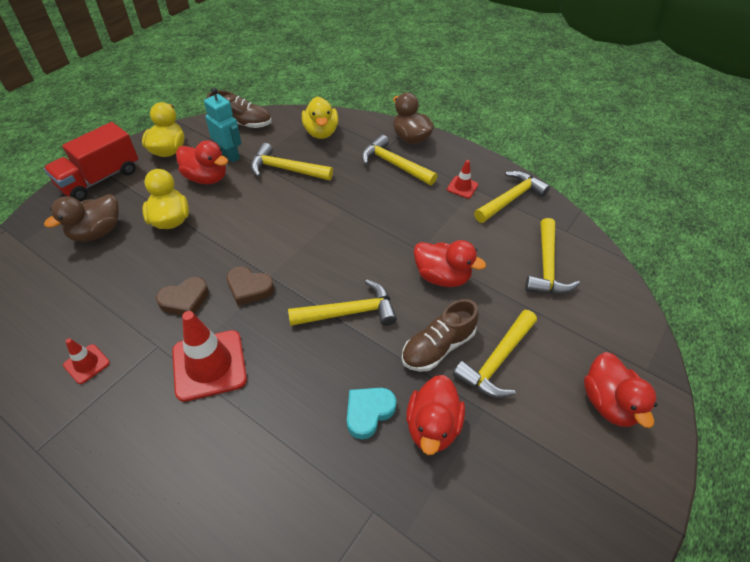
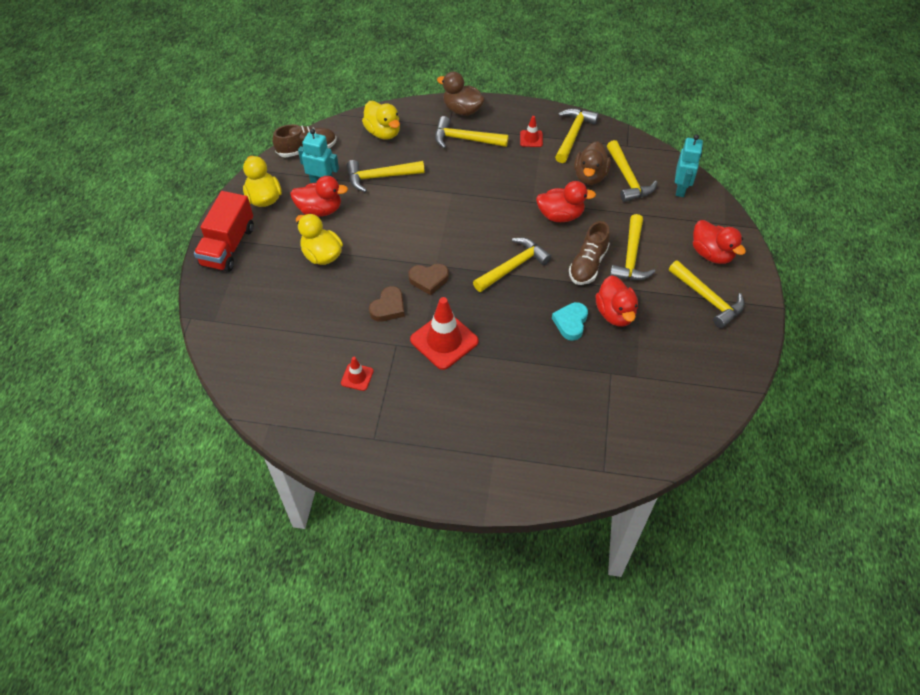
camera: 25 degrees left, 5 degrees up
brown duck [44,194,119,242] -> brown duck moved to [574,141,611,185]
none -> yellow hammer [669,260,744,328]
none -> turquoise robot [675,134,703,197]

